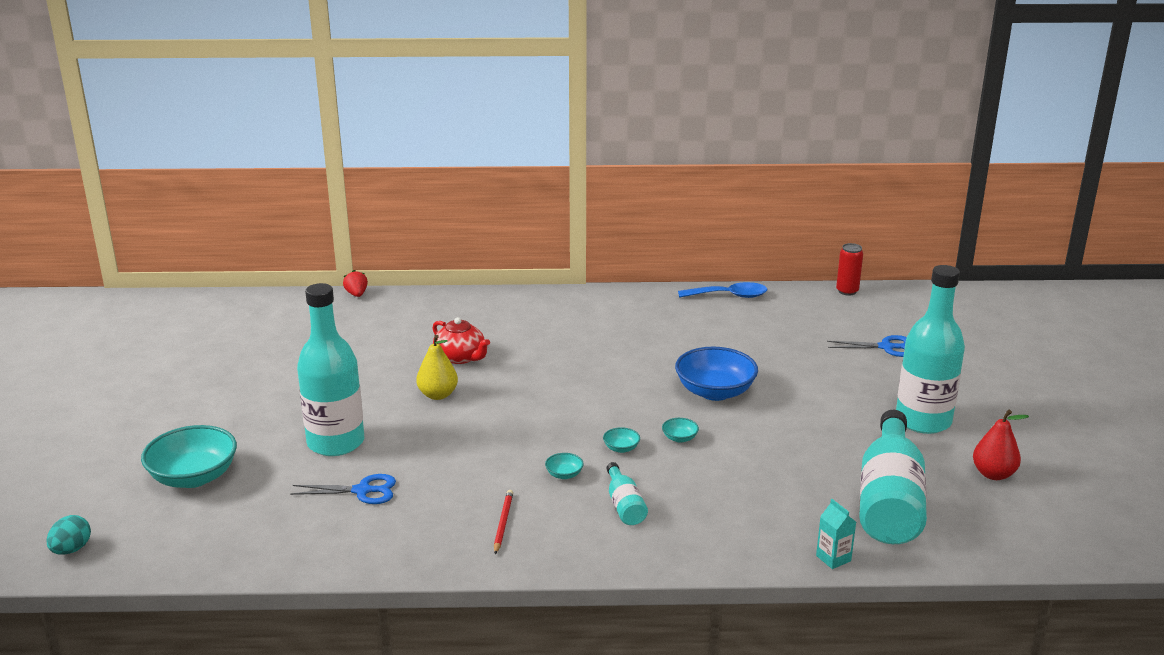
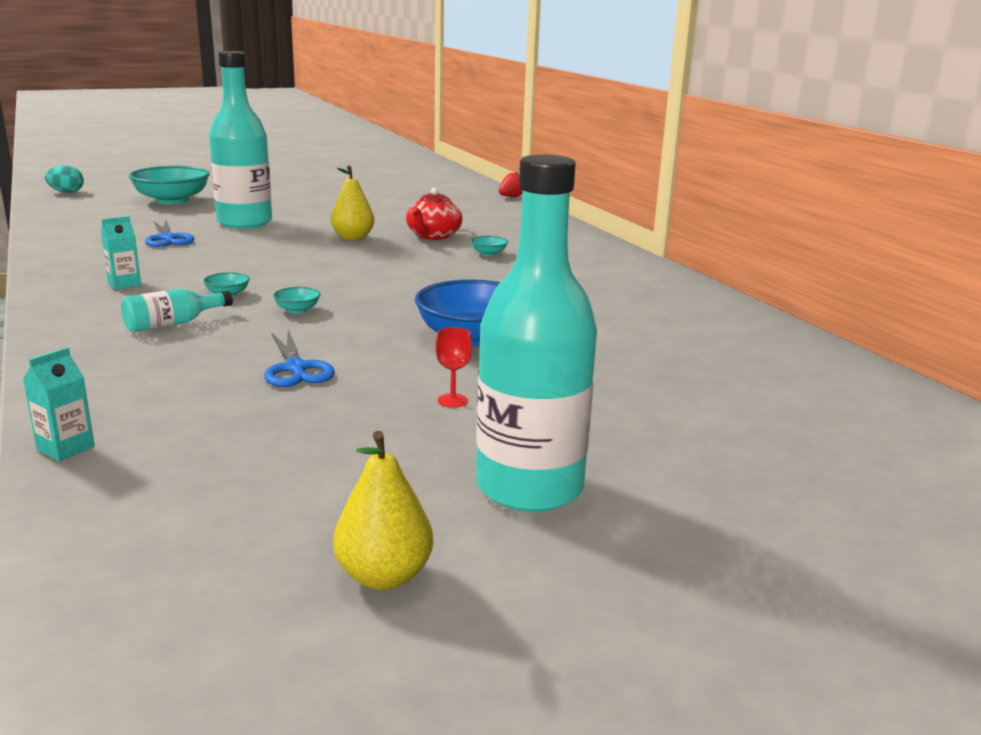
camera: 65 degrees right, 5 degrees down
red pencil [494,490,513,554] -> turquoise carton [101,216,141,289]
turquoise bowl [662,418,699,443] -> turquoise bowl moved to [470,236,508,256]
blue spoon [678,282,767,298] -> none
blue scissors [827,335,907,357] -> blue scissors moved to [264,330,335,387]
red can [836,243,863,296] -> none
turquoise bottle [859,410,927,544] -> none
red pear [973,410,1029,480] -> yellow pear [333,431,433,590]
none -> red goblet [435,327,472,408]

